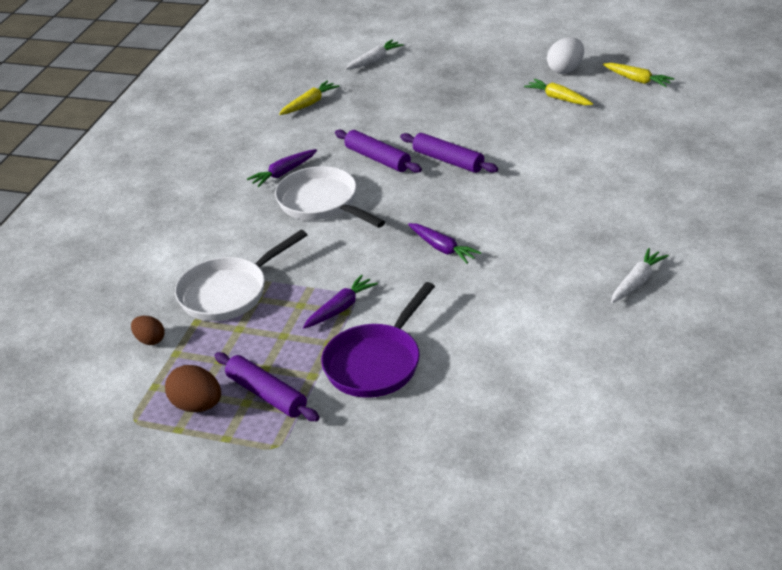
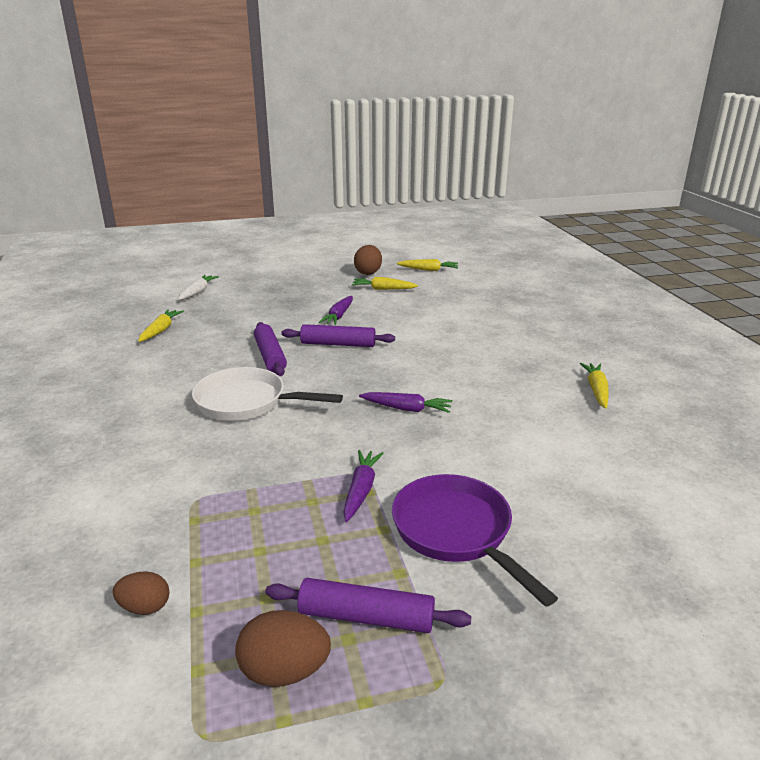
camera: 35 degrees left, 10 degrees down
white pan [175,230,307,321] -> none
purple carrot [247,149,317,187] -> purple carrot moved to [319,296,353,325]
purple pan [321,282,435,398] -> purple pan turned 150 degrees clockwise [392,474,558,607]
purple rolling pin [335,130,422,173] -> purple rolling pin turned 60 degrees clockwise [254,322,287,376]
white egg [547,37,584,74] -> brown egg [354,245,382,275]
white carrot [611,248,669,303] -> yellow carrot [580,363,609,409]

